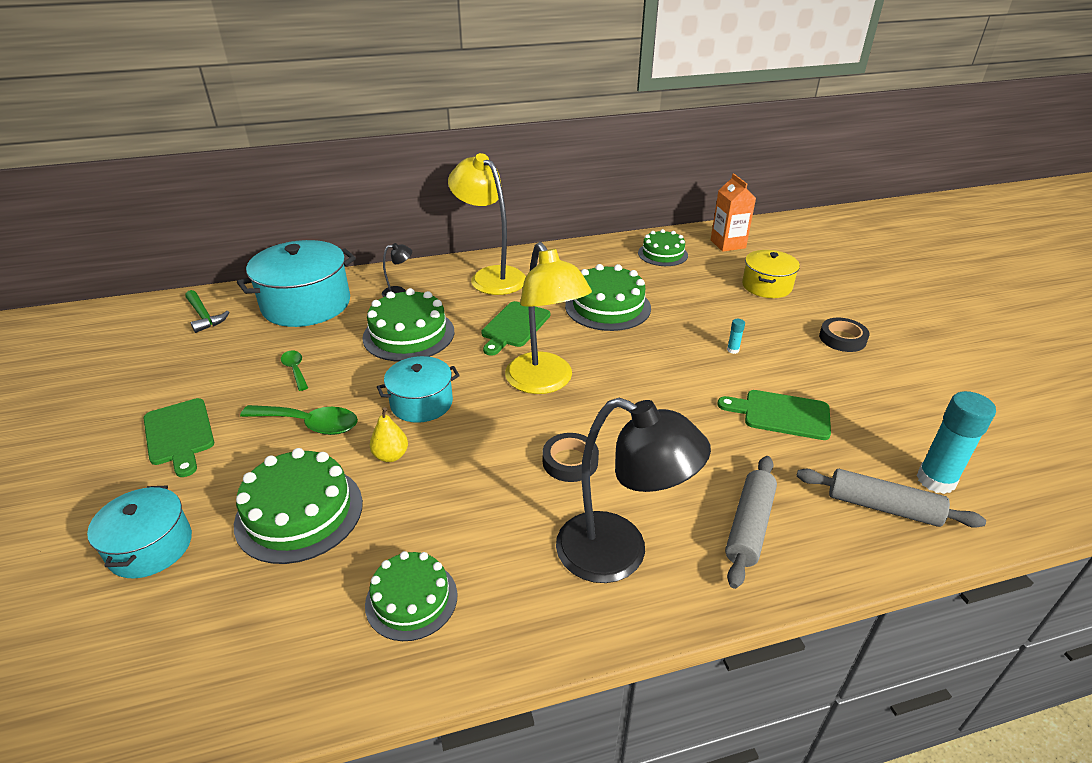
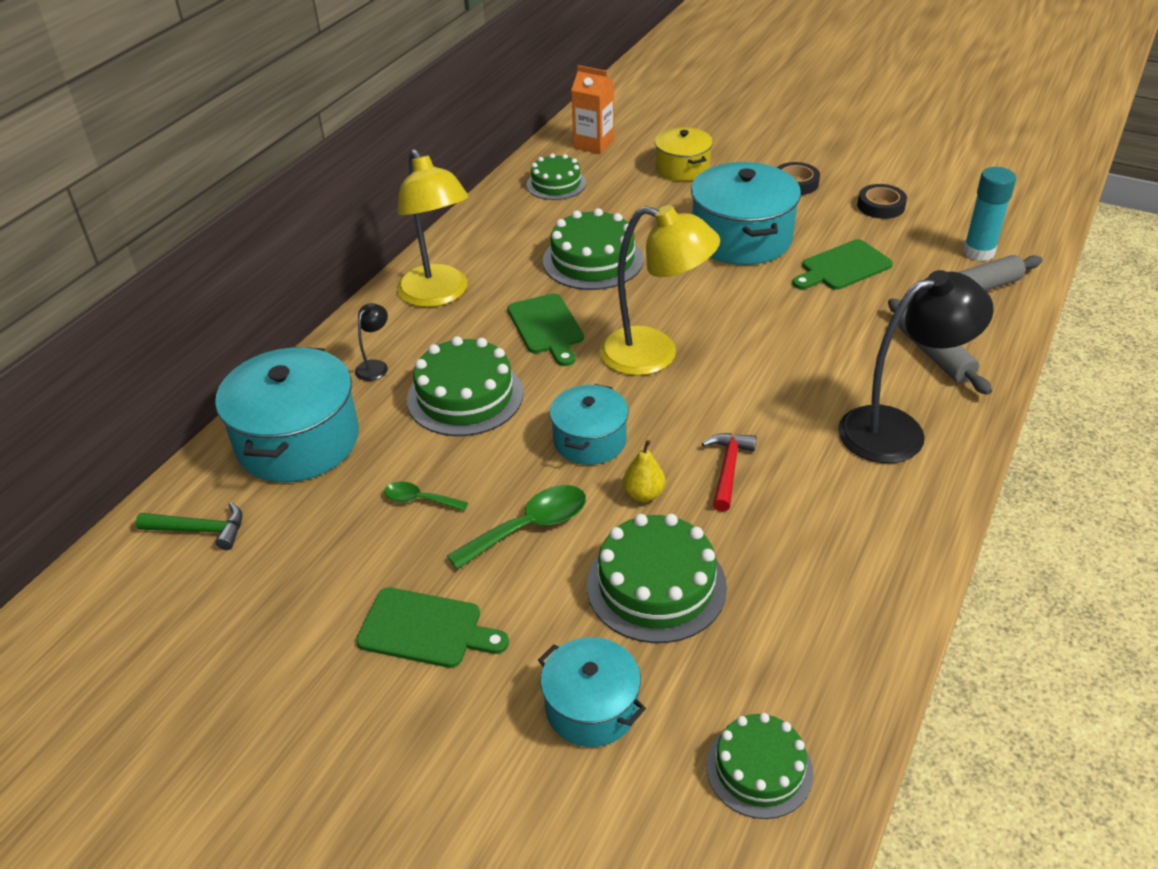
camera: 45 degrees left, 5 degrees up
green cake [365,551,457,641] -> green cake moved to [706,713,813,819]
yellow lamp [448,153,526,295] -> yellow lamp turned 120 degrees counterclockwise [397,149,469,307]
black tape [543,433,599,482] -> black tape moved to [857,184,907,219]
turquoise glue stick [727,319,745,354] -> turquoise pot [691,162,801,265]
none -> red hammer [702,433,757,512]

